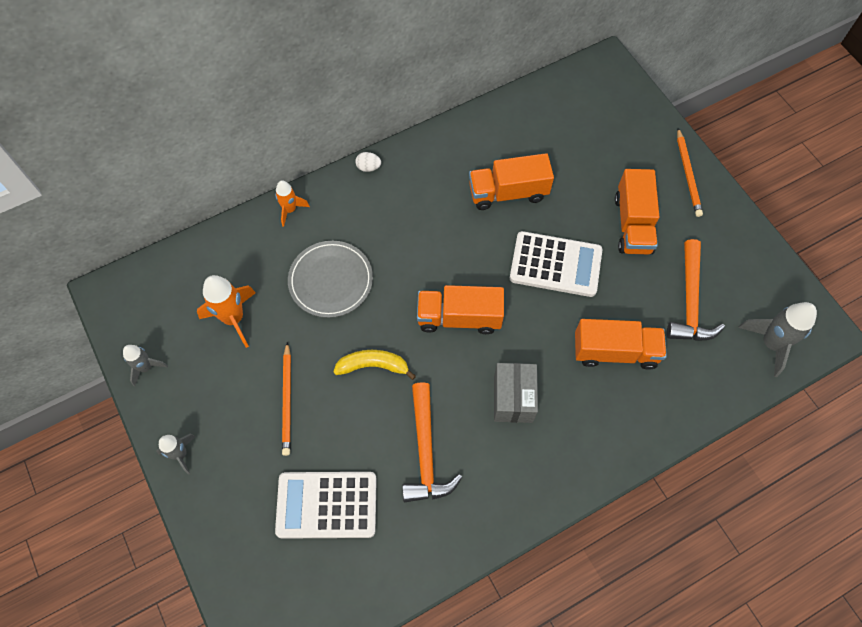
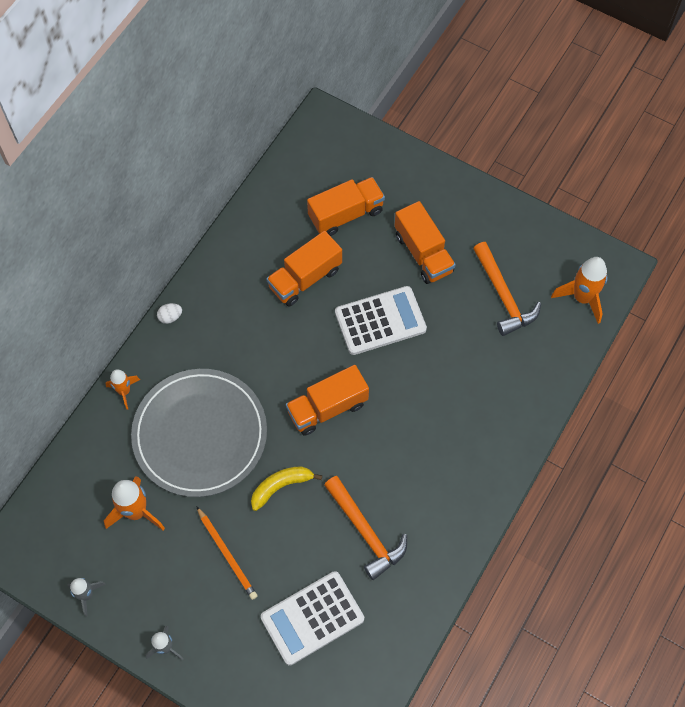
camera: 30 degrees left, 0 degrees up
grey plate [288,241,373,318] -> grey plate [131,369,267,497], size x1.64
grey box [494,363,538,423] -> none
orange truck [575,319,667,370] -> orange truck moved to [307,177,385,236]
orange pencil [677,128,703,217] -> none
grey rocket [738,302,817,377] -> orange rocket [551,257,607,324]

